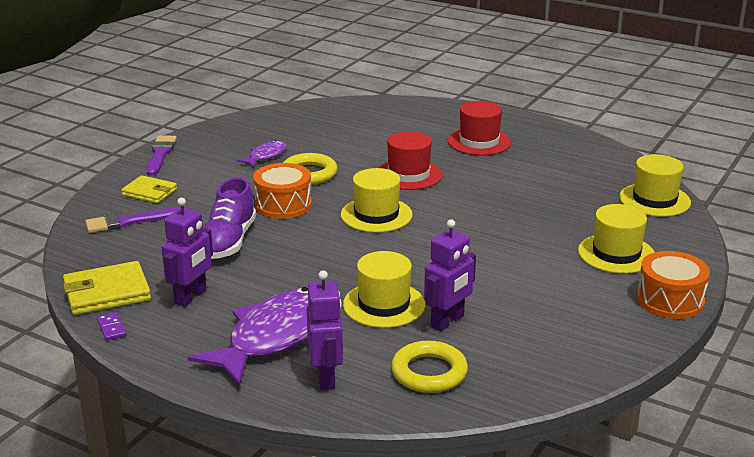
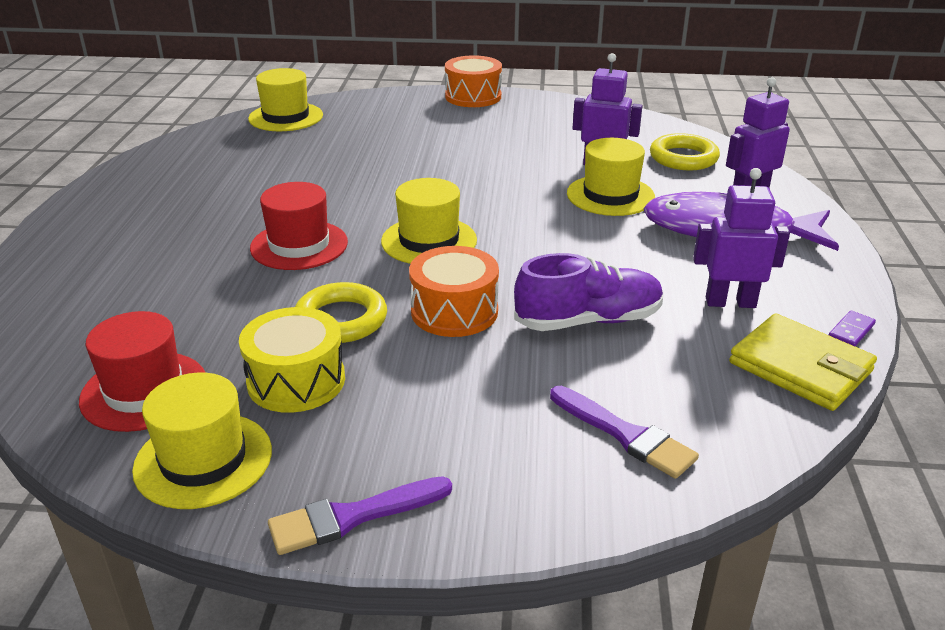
camera: 115 degrees left, 5 degrees up
yellow wallet [121,175,177,203] -> none
purple fish [236,140,287,167] -> yellow drum [239,307,345,413]
red hat [448,101,511,155] -> red hat moved to [79,311,206,432]
yellow hat [578,204,655,274] -> yellow hat moved to [132,373,272,509]

